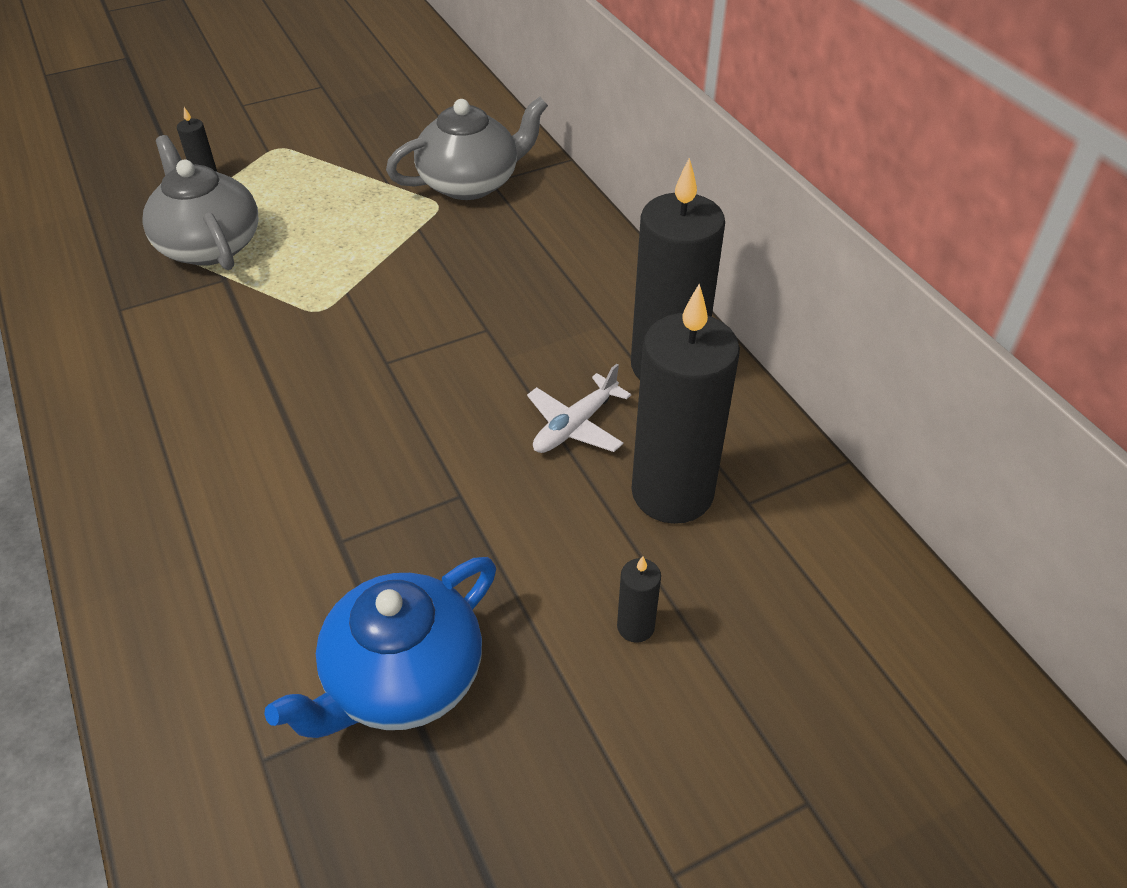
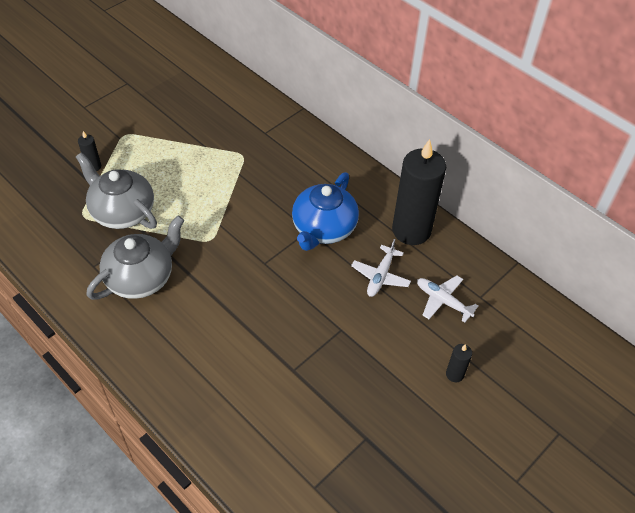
camera: 20 degrees left, 5 degrees up
blue teapot [264,557,496,738] -> blue teapot moved to [292,172,359,251]
grey teapot [386,97,548,200] -> grey teapot moved to [86,215,184,300]
black candle [632,284,740,524] -> white plane [417,276,478,323]

